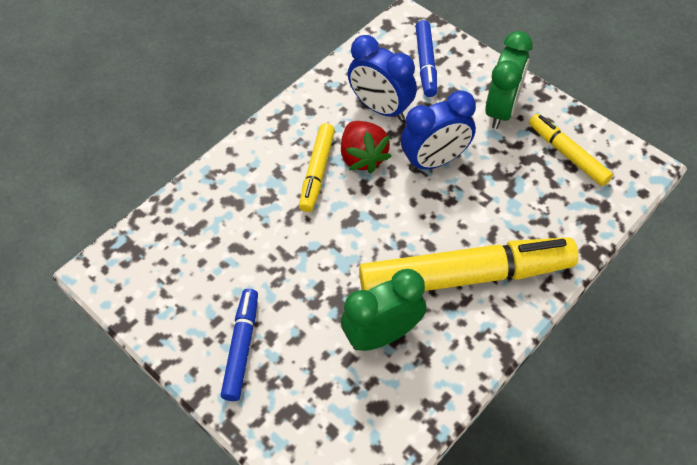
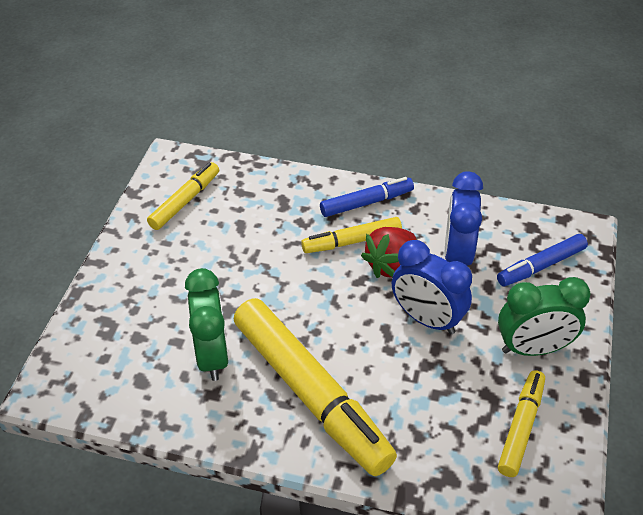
camera: 60 degrees right, 10 degrees down
blue marker [221,289,258,401] -> blue marker moved to [320,177,414,217]
green clock [341,269,427,351] -> green clock turned 45 degrees clockwise [185,268,229,381]
none -> yellow marker [147,162,219,230]

